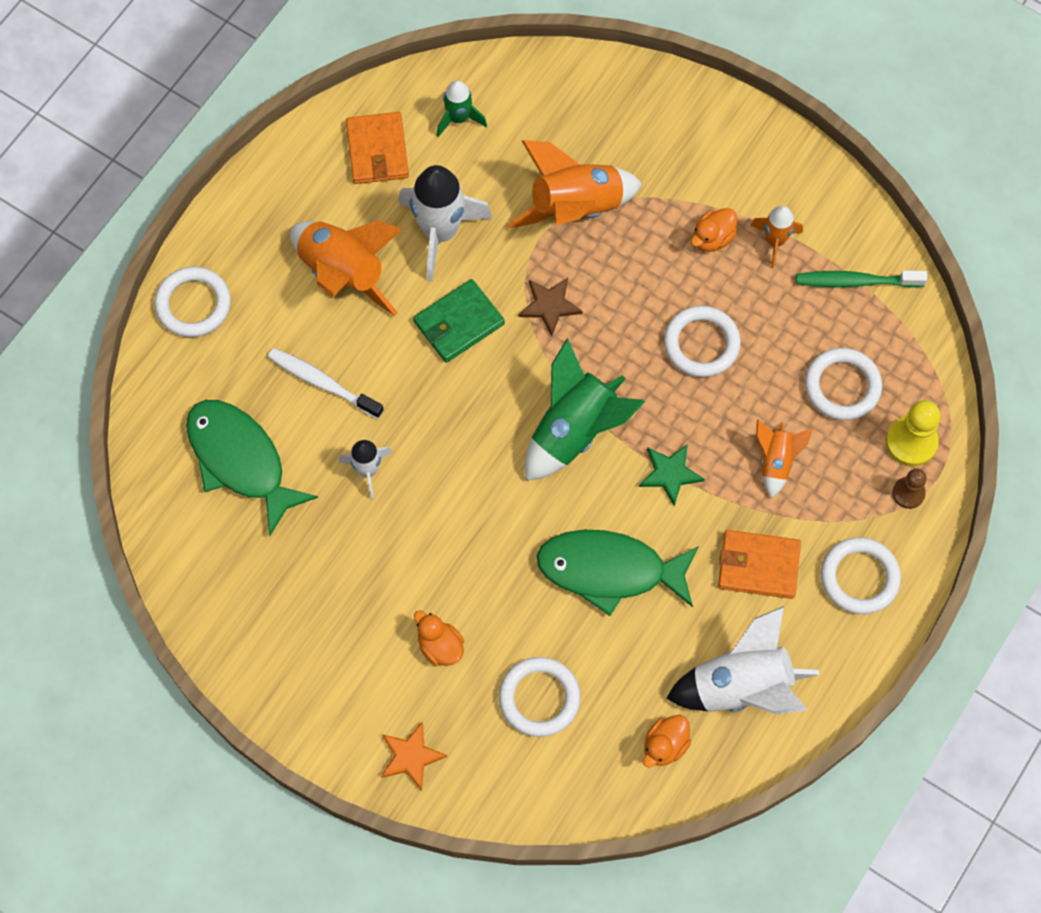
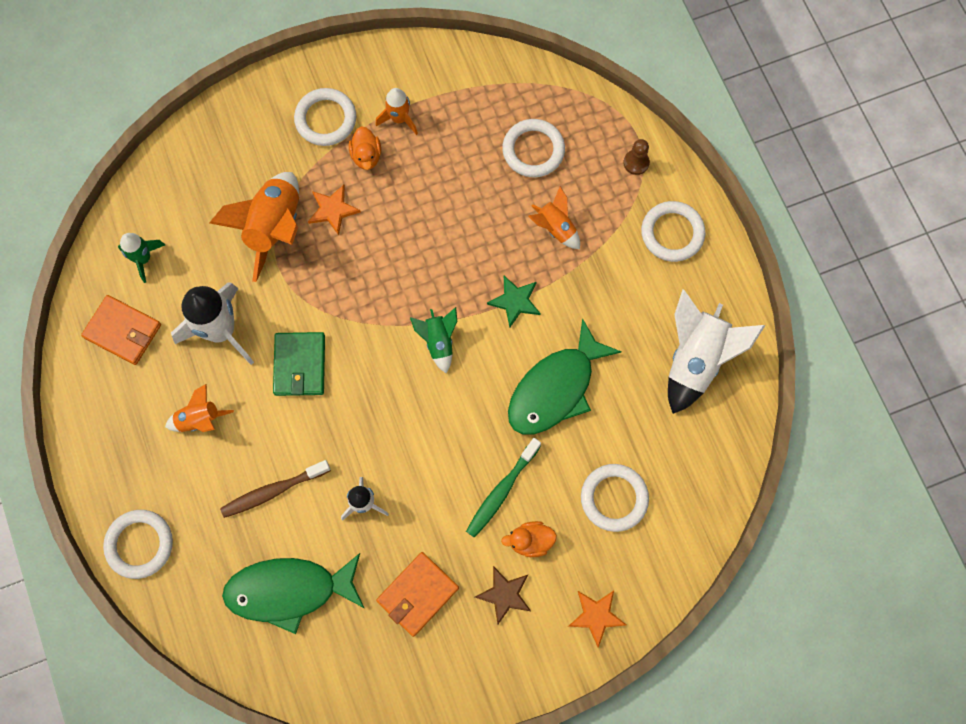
camera: 55 degrees left, 5 degrees up
white toothbrush [268,348,384,419] -> brown toothbrush [220,460,331,518]
orange rocket [290,220,402,316] -> orange rocket [165,384,234,432], size x0.55
brown star [519,278,583,336] -> brown star moved to [475,566,531,624]
green rocket [525,338,645,481] -> green rocket [410,307,457,373], size x0.55
orange duck [643,715,691,768] -> none
white ring [664,306,741,377] -> white ring moved to [294,88,356,146]
orange wallet [718,530,801,599] -> orange wallet moved to [376,552,459,637]
green toothbrush [796,270,927,288] -> green toothbrush moved to [466,438,541,538]
yellow pawn [886,400,941,466] -> none
none -> orange star [308,185,361,235]

